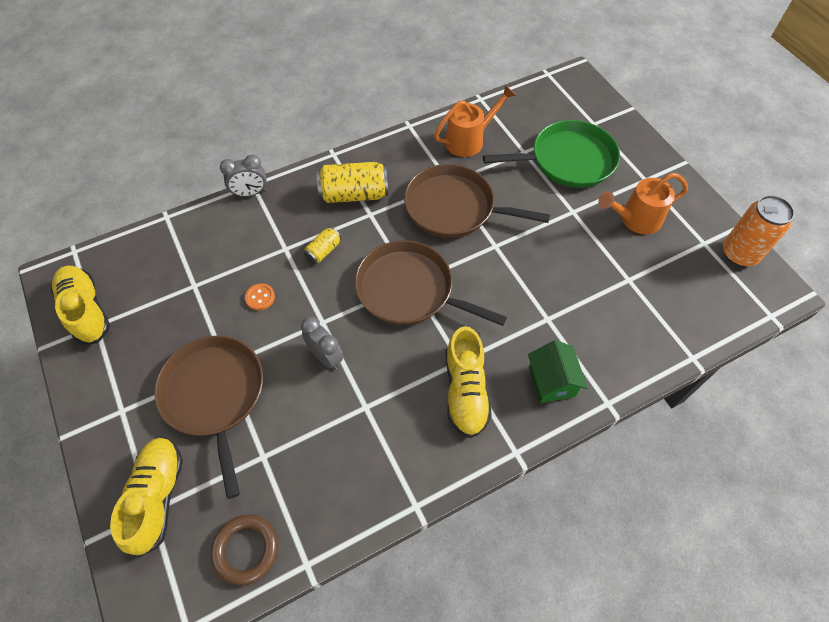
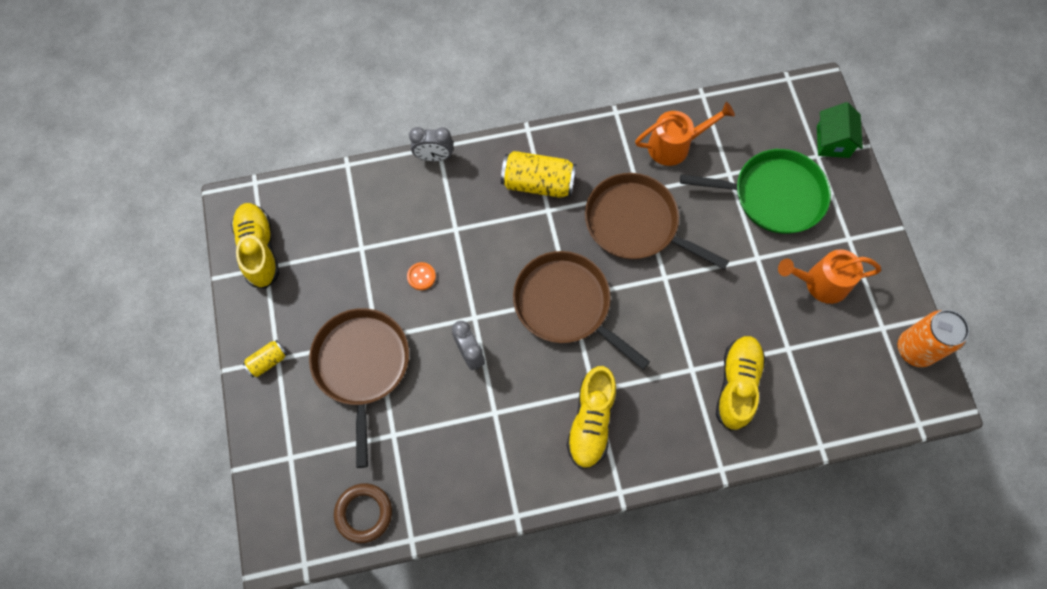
camera: 15 degrees right, 10 degrees up
yellow shoe [110,437,183,557] -> yellow shoe moved to [716,336,766,431]
yellow can [304,227,341,264] -> yellow can moved to [243,340,287,378]
green house [528,340,588,403] -> green house moved to [817,102,863,158]

